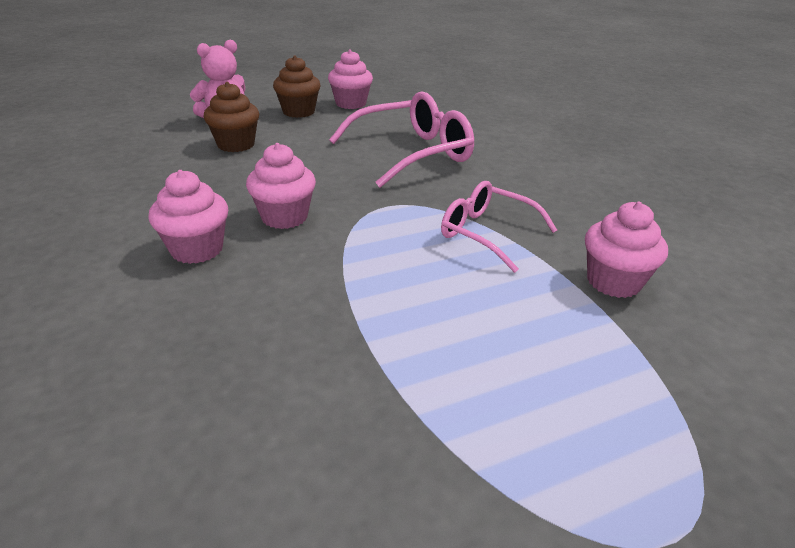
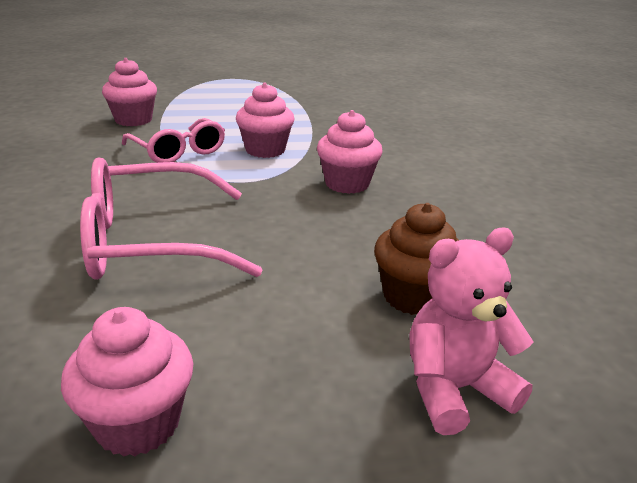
camera: 165 degrees left, 5 degrees down
pink cupcake [148,170,228,264] -> pink cupcake moved to [236,83,294,158]
brown cupcake [273,56,321,118] -> none

